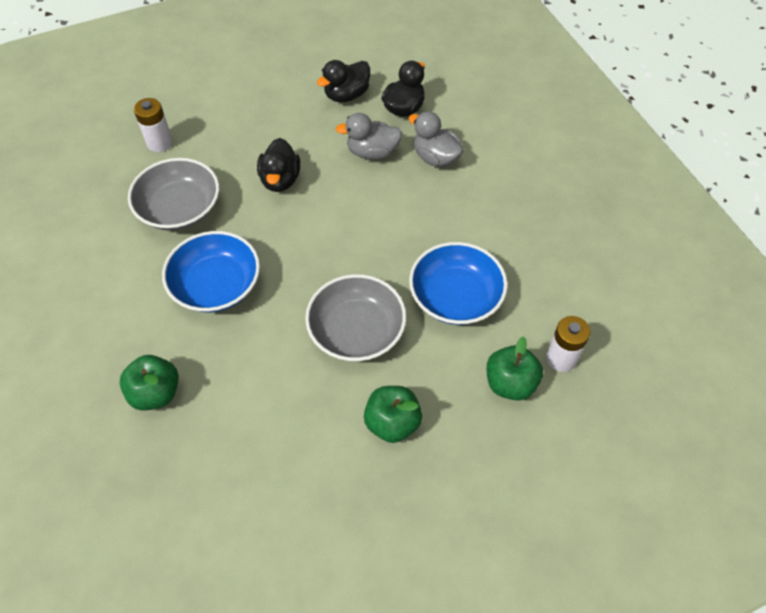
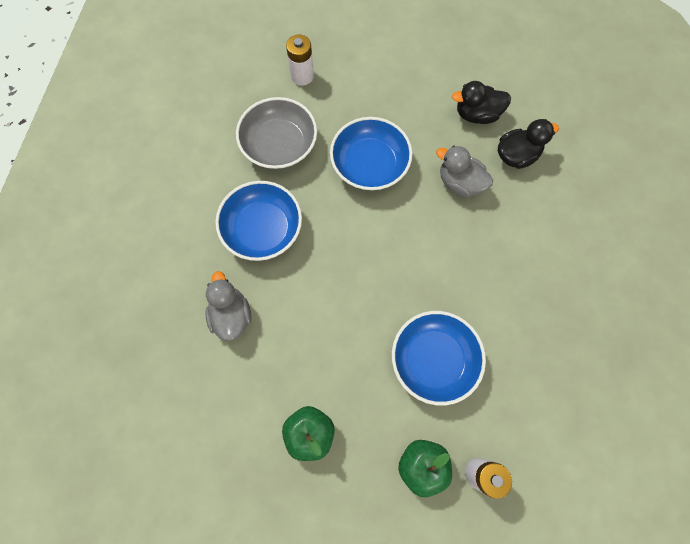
camera: 35 degrees right, 15 degrees up
green apple [120,355,179,411] -> none
black duck [257,138,300,192] -> blue bowl [330,117,413,190]
grey bowl [305,274,406,361] -> none
grey duck [409,111,464,167] -> grey duck moved to [205,271,252,341]

